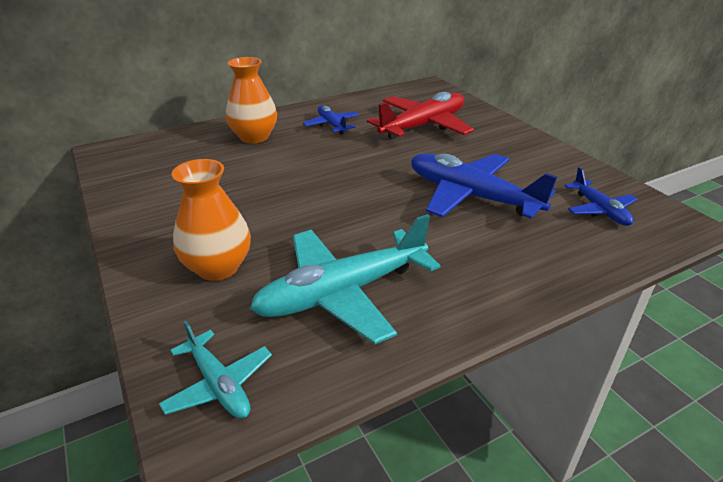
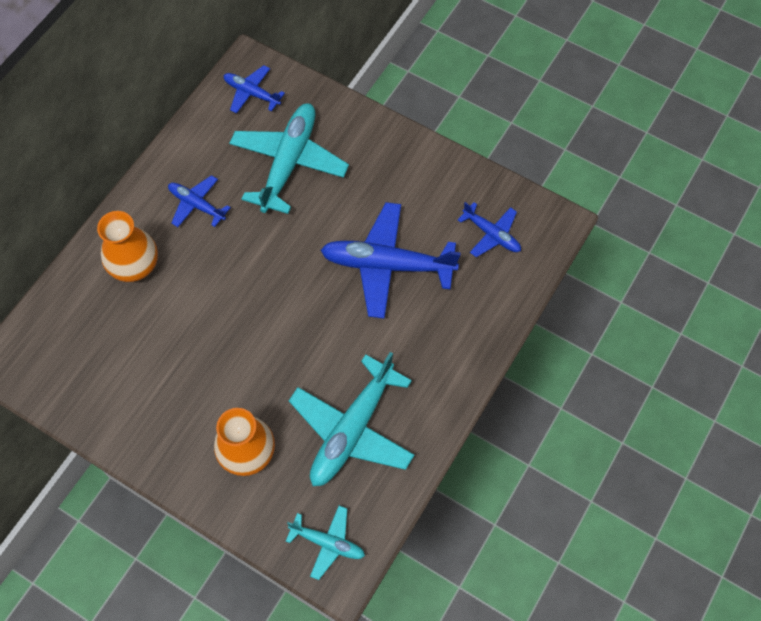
camera: 30 degrees left, 30 degrees up
red plane [367,92,474,139] -> turquoise plane [229,103,349,214]
none -> blue plane [223,65,285,114]

